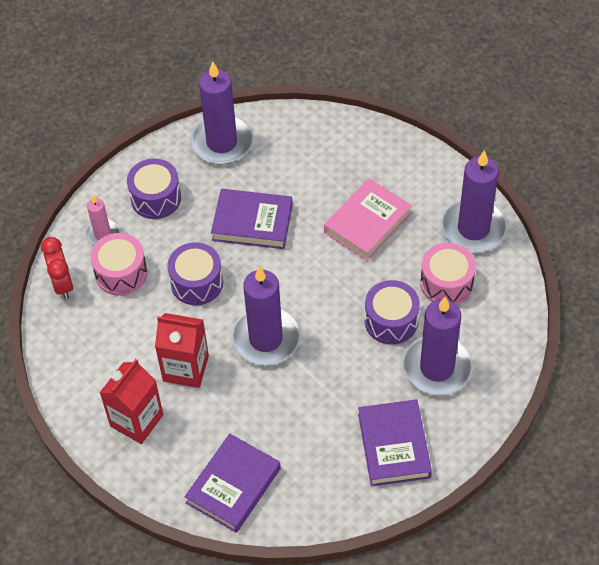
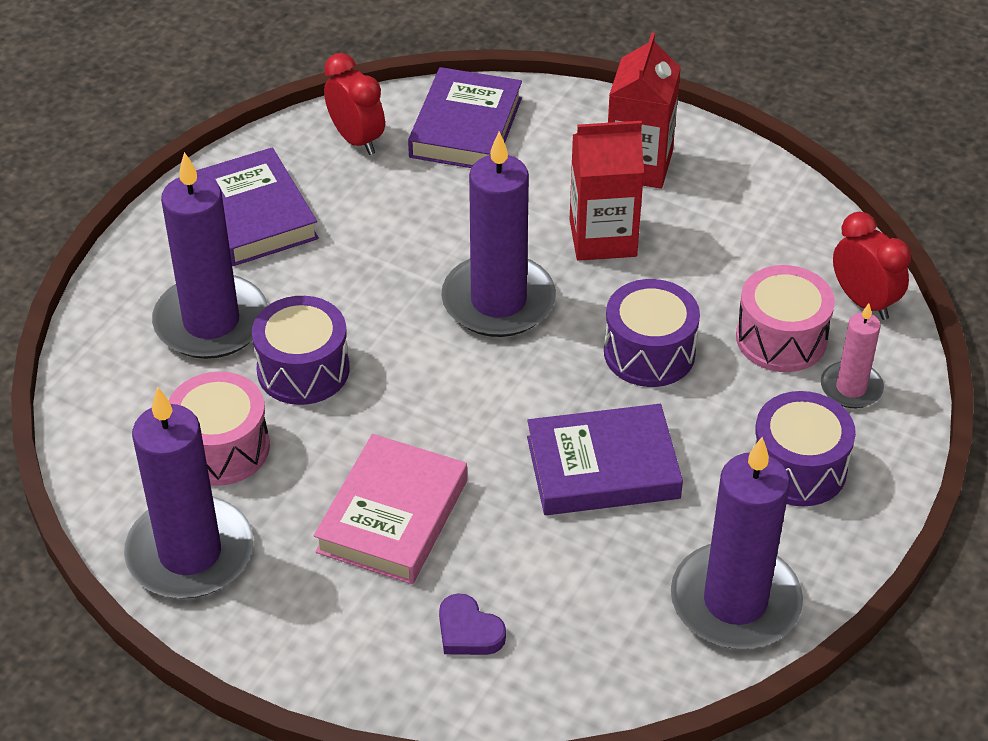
camera: 160 degrees right, 10 degrees down
none -> red clock [324,53,385,155]
none -> purple heart [439,593,506,655]

